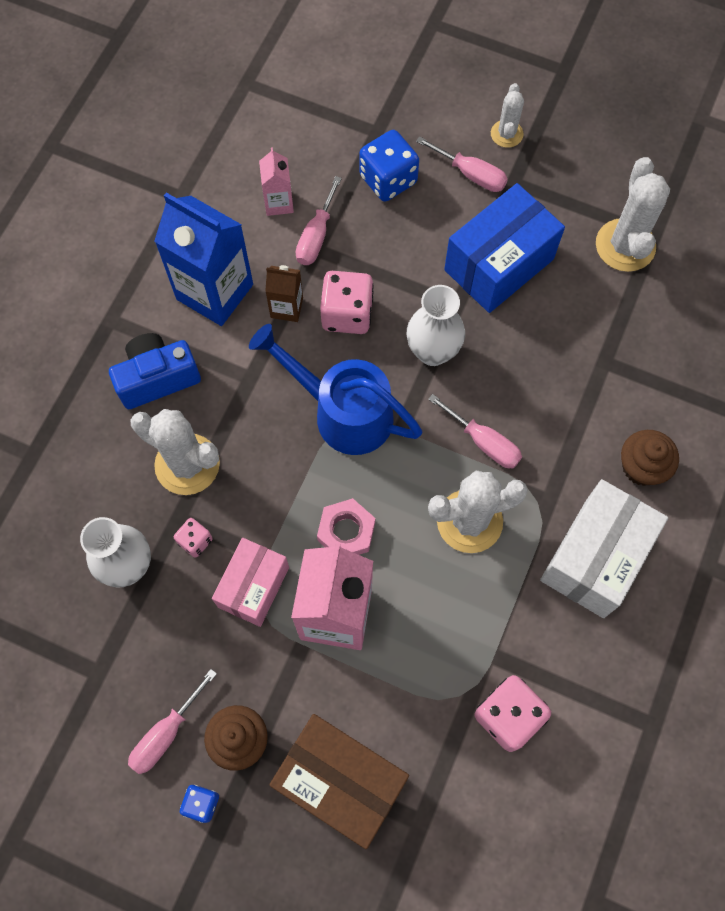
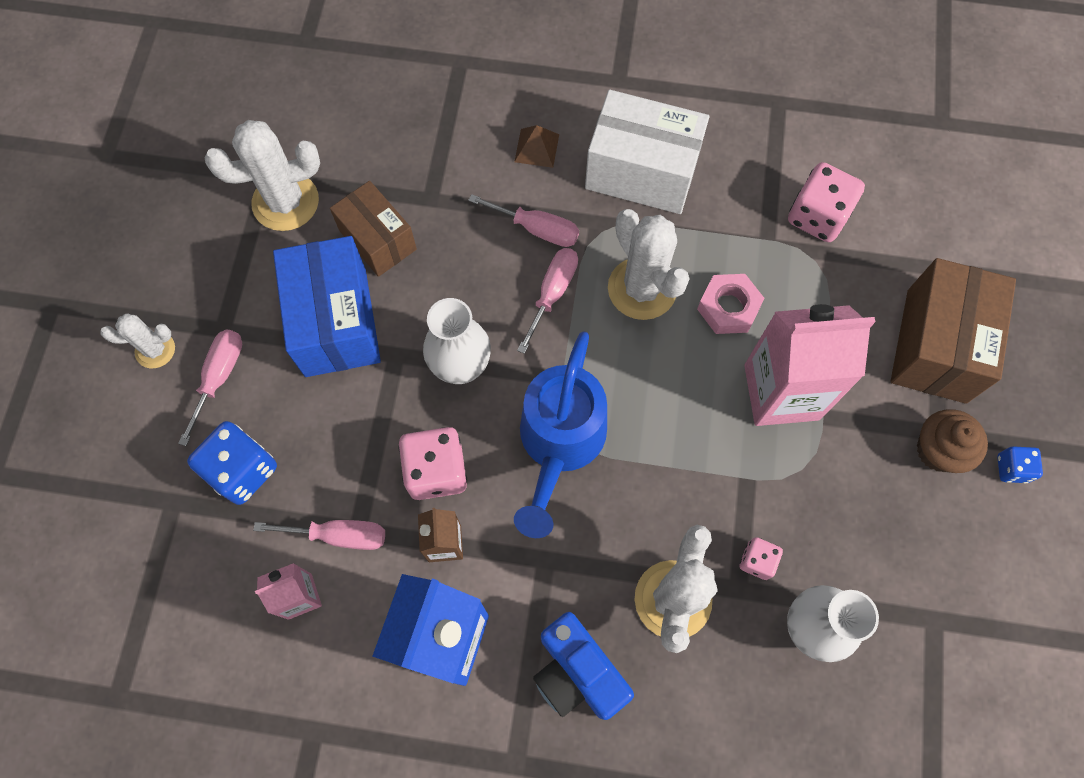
camera: 105 degrees left, 0 degrees up
pink screwdriver [128,669,217,774] -> pink screwdriver moved to [468,194,579,247]
pink box [212,538,289,627] -> none
pink nut [317,498,375,555] -> pink nut moved to [697,274,765,334]
blue box [444,183,565,313] -> blue box turned 45 degrees clockwise [273,236,381,377]
brown cupcake [621,430,679,486] -> brown pyramid [514,125,559,168]
none -> brown box [330,181,417,277]

